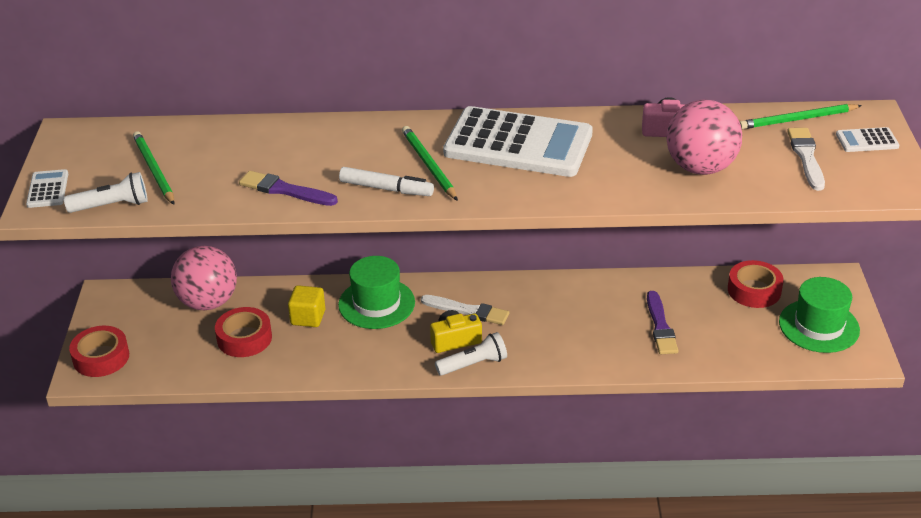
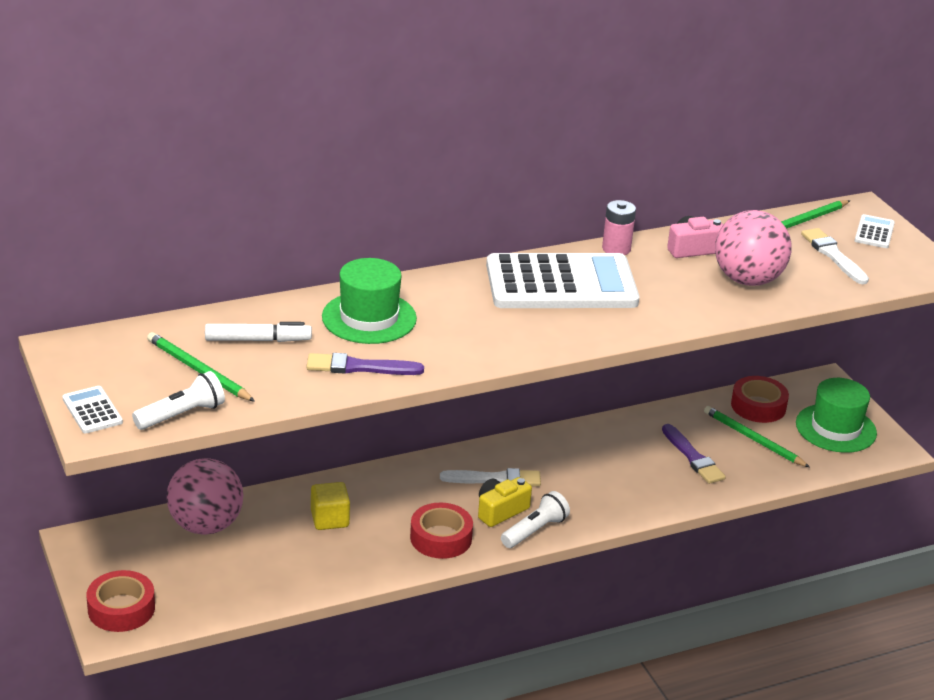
camera: 25 degrees left, 5 degrees down
red tape [215,307,272,357] -> red tape moved to [410,503,473,559]
green hat [338,256,415,329] -> green hat moved to [322,258,417,344]
white marker [339,167,434,196] -> white marker moved to [205,322,312,342]
green pencil [402,126,458,201] -> green pencil moved to [704,406,810,467]
white calculator [836,127,899,152] -> white calculator turned 135 degrees clockwise [855,214,895,248]
none -> pink battery [602,200,636,255]

